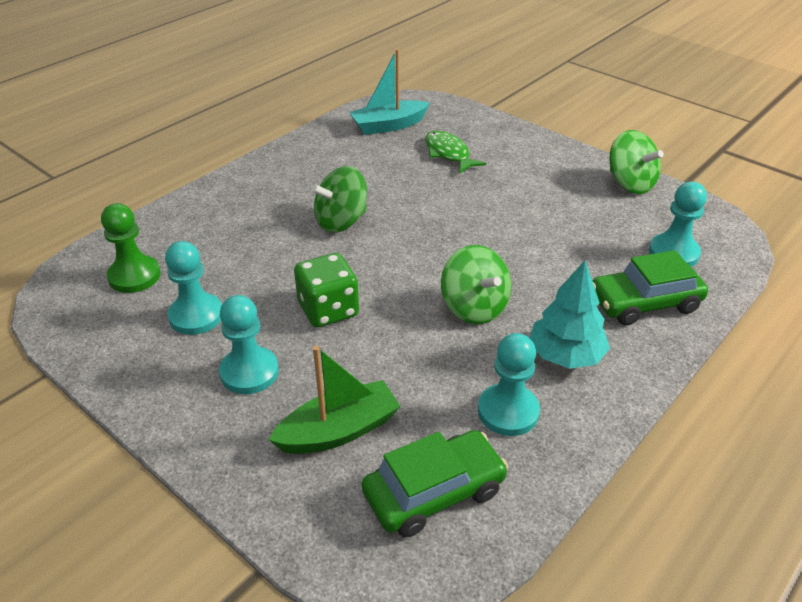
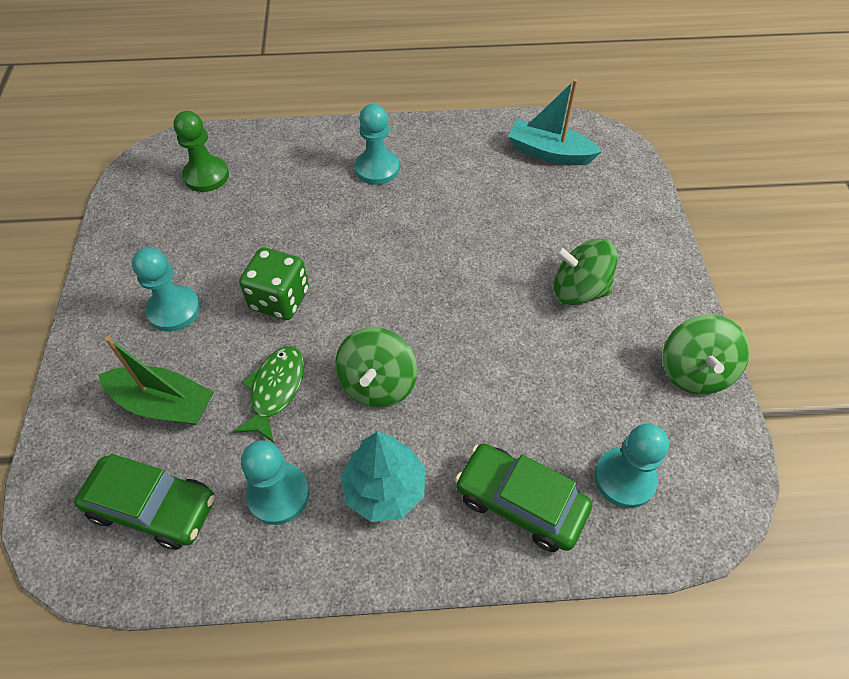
camera: 45 degrees right, 15 degrees up
turquoise pawn [165,241,222,335] -> turquoise pawn moved to [355,104,399,185]
green spinning top [311,166,367,233] -> green spinning top moved to [554,239,618,305]
green fish [425,131,486,173] -> green fish moved to [233,346,304,443]

